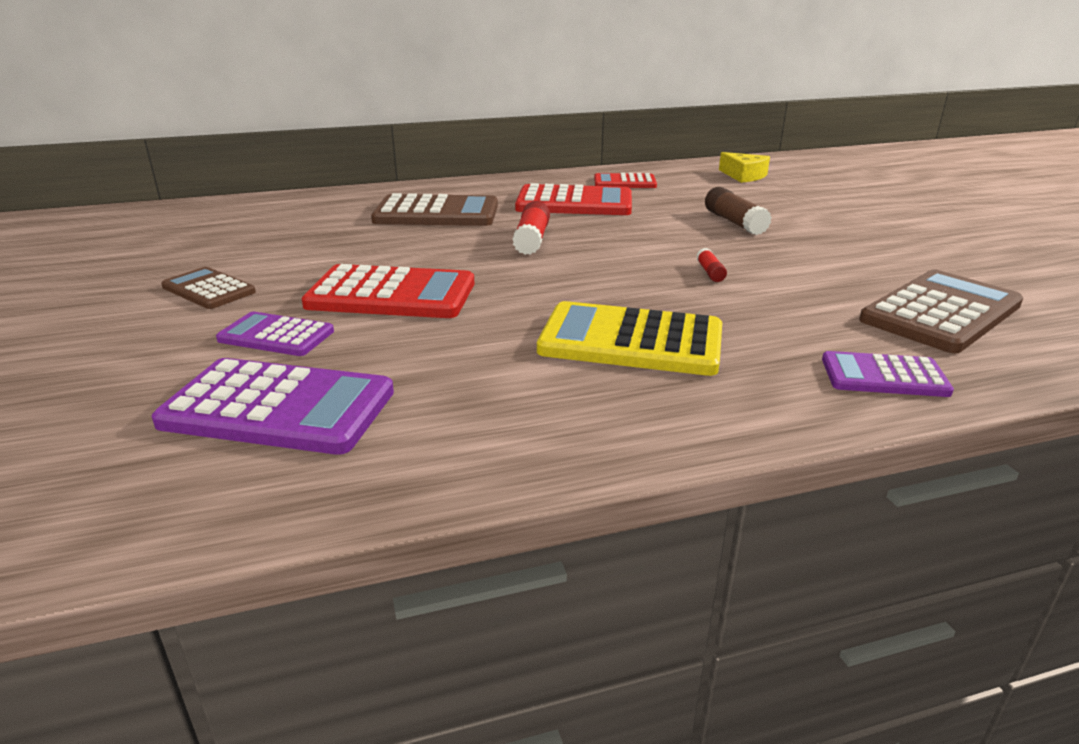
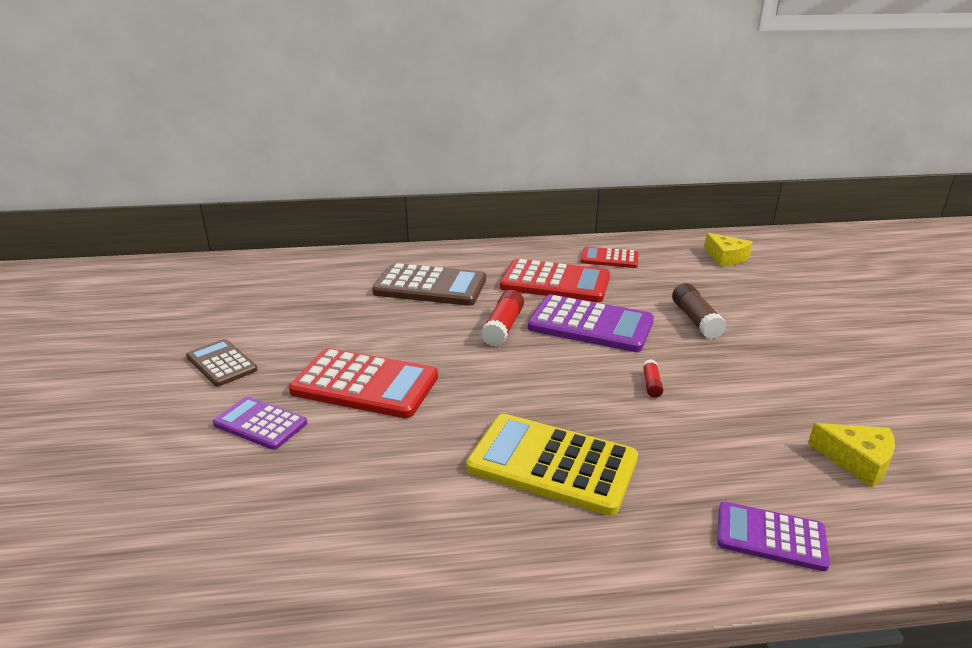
camera: 10 degrees right, 0 degrees up
purple calculator [152,358,394,455] -> purple calculator moved to [528,294,654,352]
brown calculator [859,269,1023,353] -> yellow cheese [808,423,895,488]

